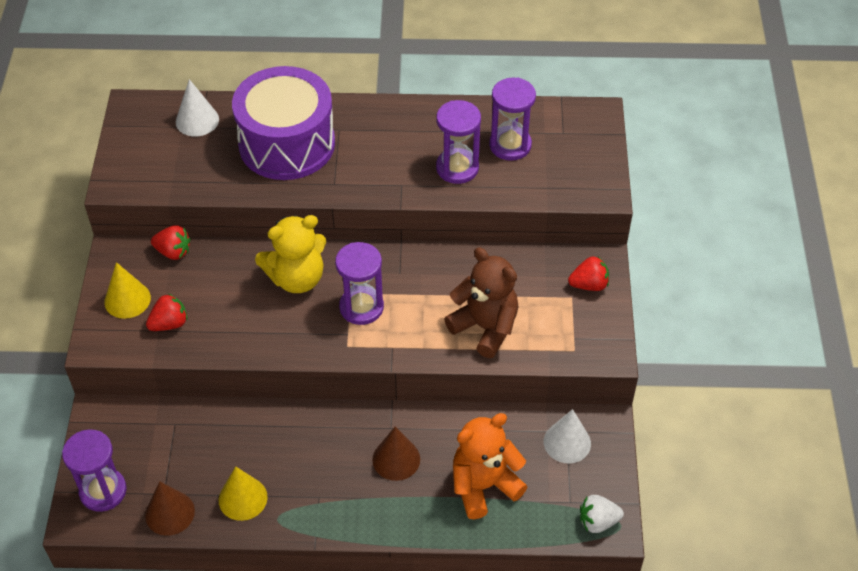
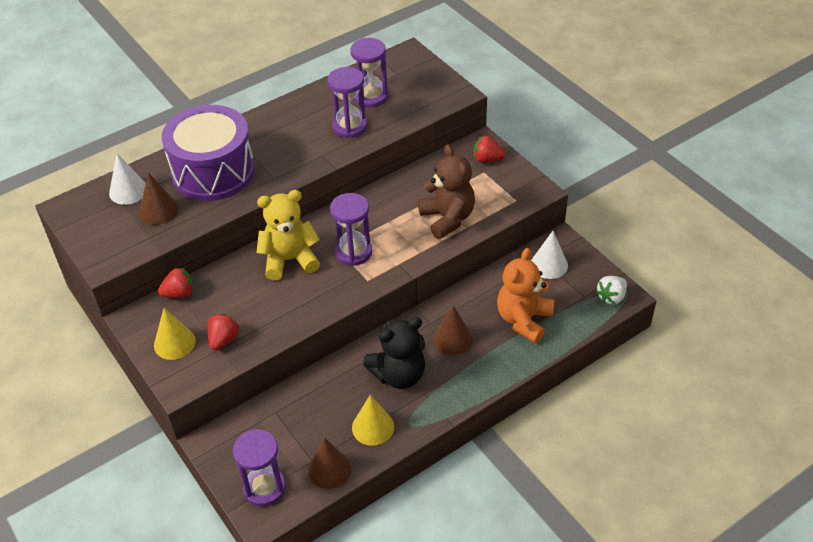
camera: 35 degrees left, 5 degrees down
yellow teddy bear [255,215,327,293] -> yellow teddy bear turned 135 degrees counterclockwise [256,190,320,280]
brown teddy bear [444,247,519,358] -> brown teddy bear turned 60 degrees clockwise [418,144,475,239]
red strawberry [568,256,609,291] -> red strawberry turned 120 degrees counterclockwise [474,136,505,163]
none -> brown cone [139,173,179,225]
none -> black teddy bear [363,317,425,389]

